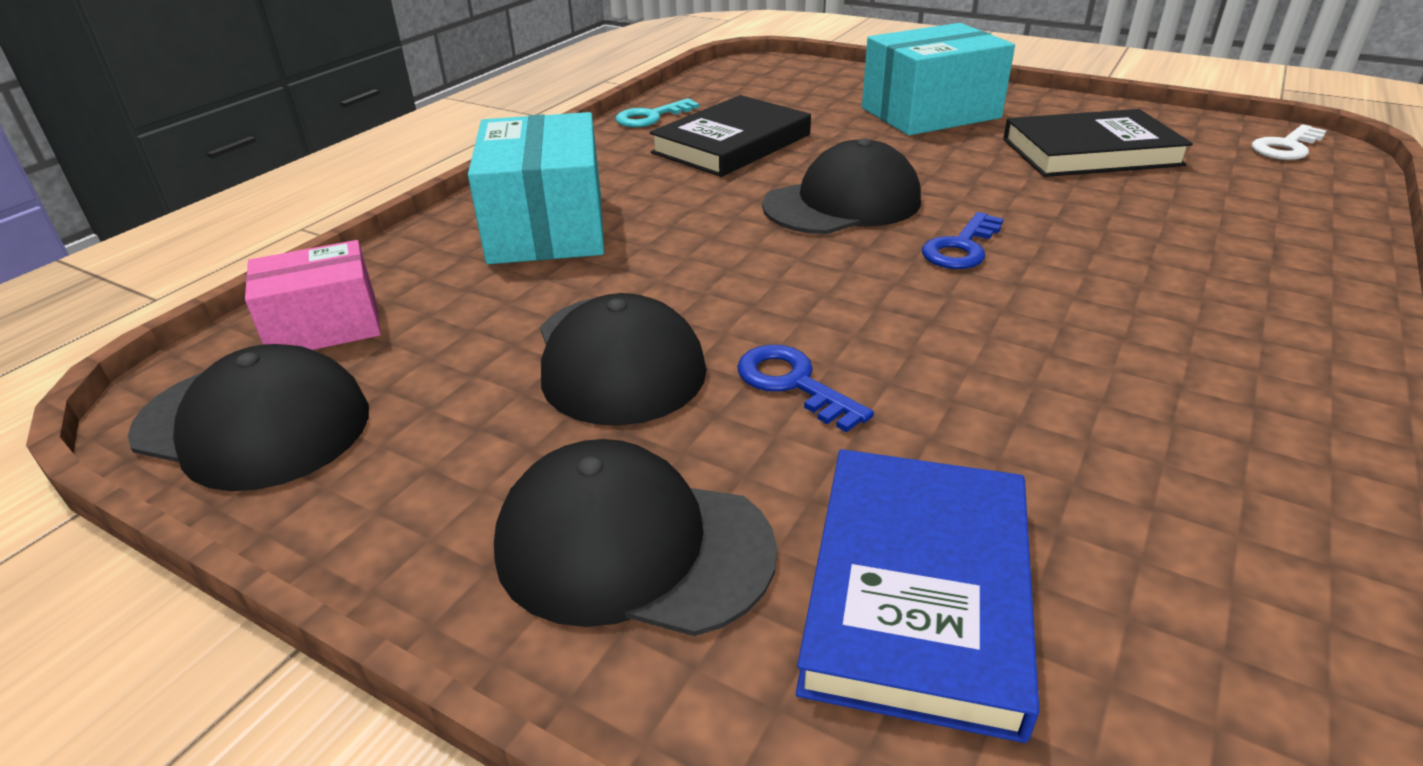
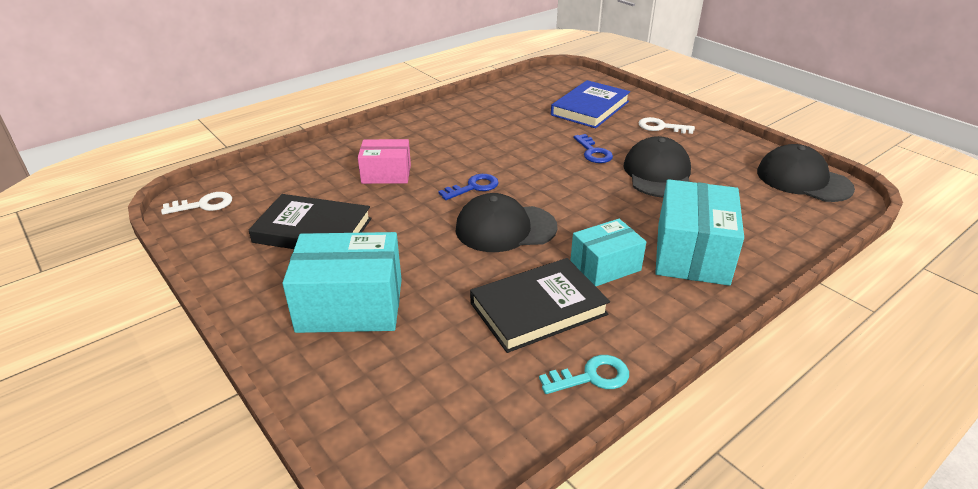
camera: 160 degrees left, 0 degrees up
pink box [245,240,381,350] -> pink box moved to [358,139,411,184]
black cap [494,439,777,636] -> white key [639,117,695,134]
none -> turquoise box [570,219,646,286]

